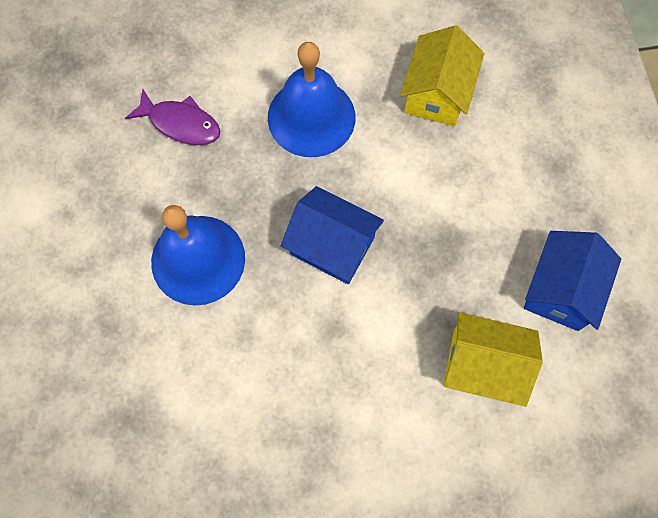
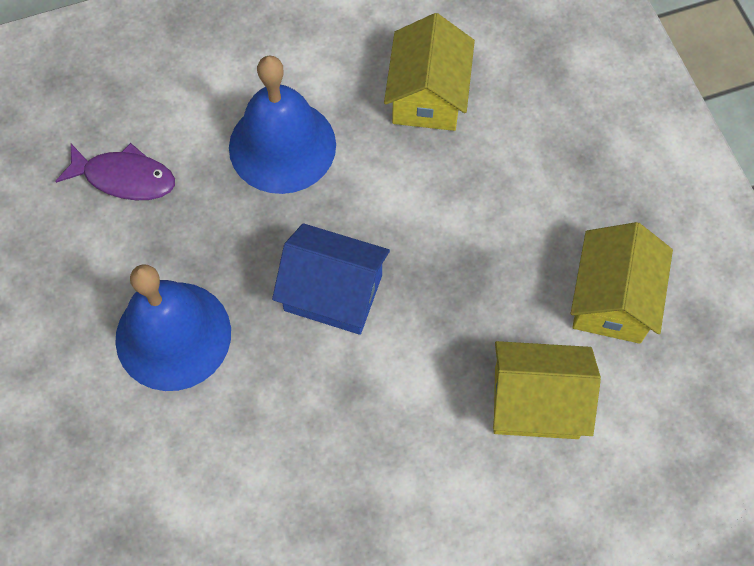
camera: 10 degrees left, 5 degrees down
blue house [524,231,621,331] -> yellow house [571,222,673,344]

